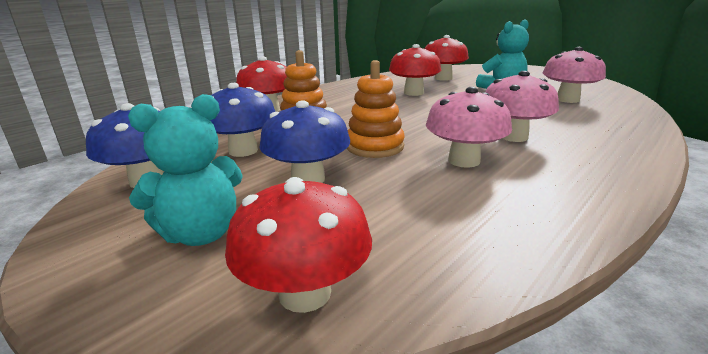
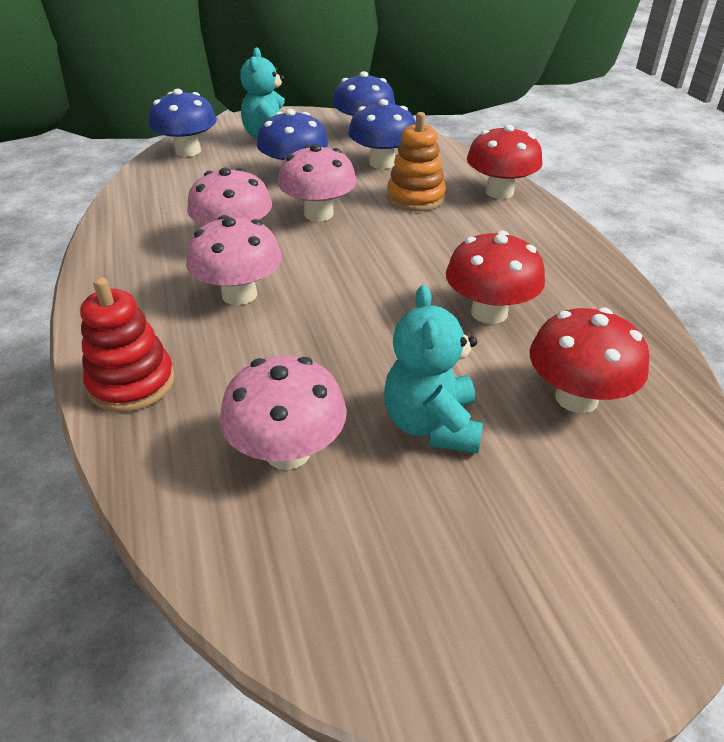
camera: 120 degrees right, 15 degrees up
red mushroom [225,177,372,313] -> blue mushroom [149,89,217,157]
orange stacking toy [347,60,405,158] -> pink mushroom [278,144,357,222]
none -> red stacking toy [80,277,175,412]

